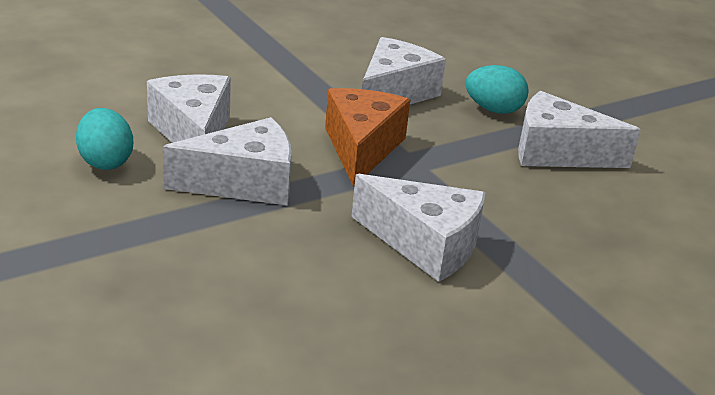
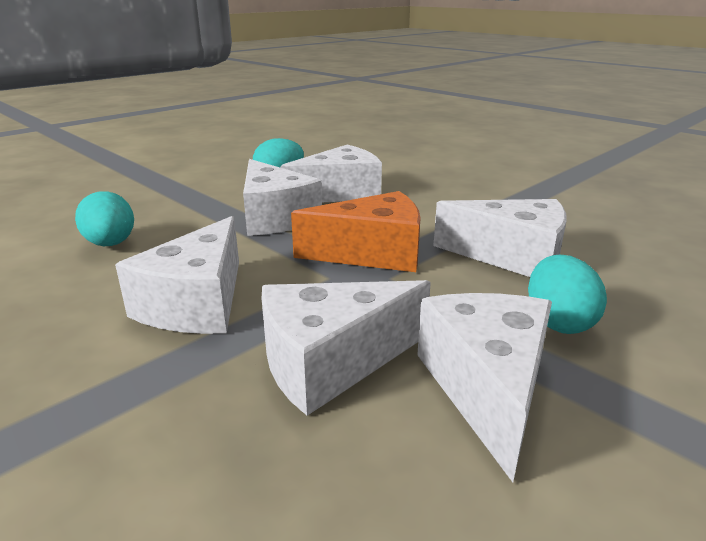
camera: 80 degrees right, 5 degrees down
none -> turquoise egg [75,191,134,246]
none -> white cheese [262,280,431,416]

